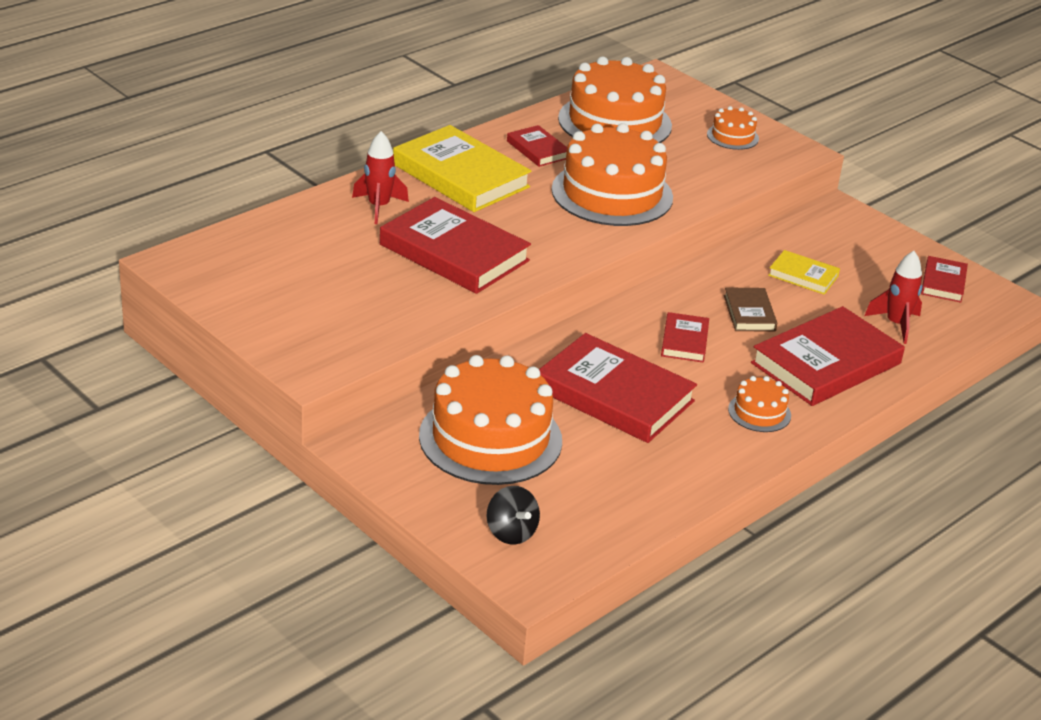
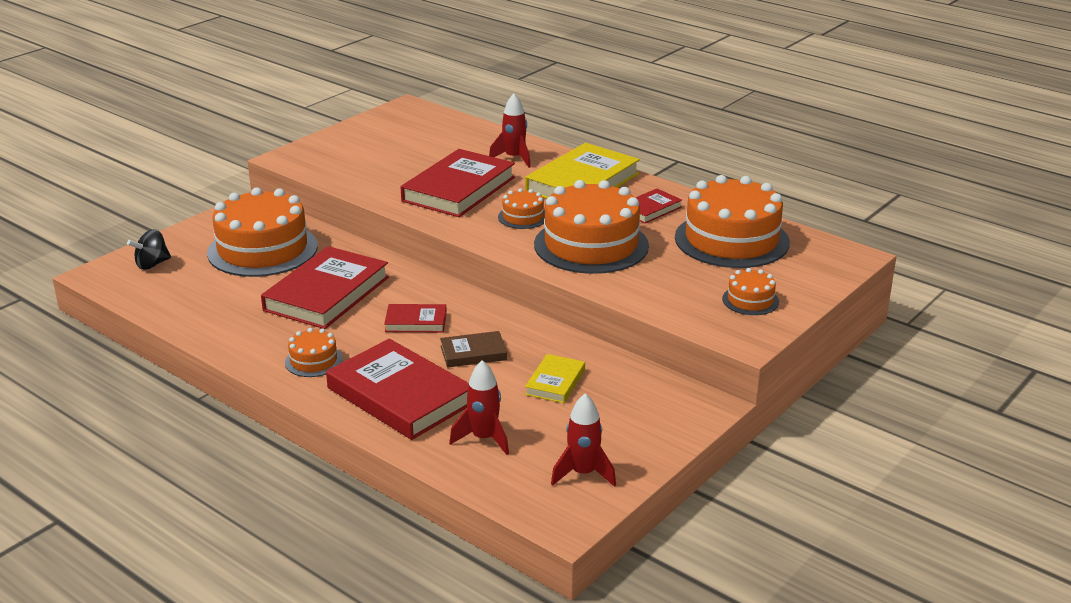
camera: 85 degrees right, 5 degrees down
red book [921,256,968,303] -> red rocket [551,393,616,487]
none -> orange cake [498,188,545,229]

